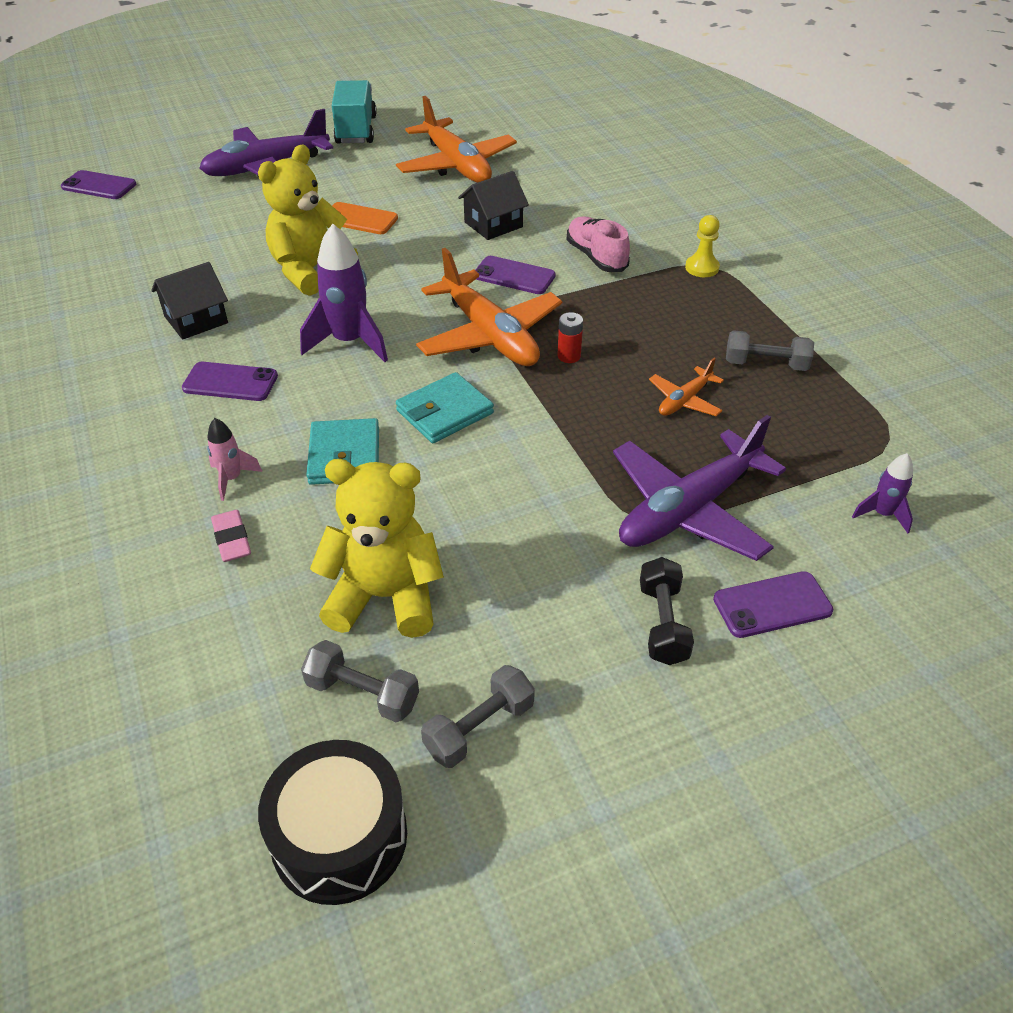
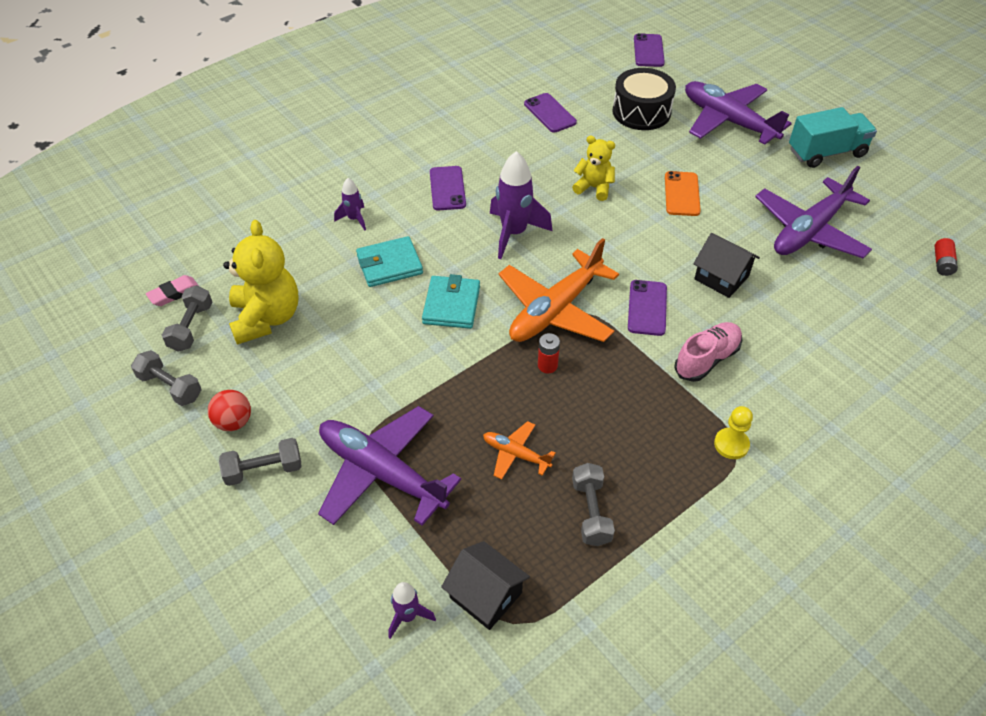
camera: 75 degrees right, 5 degrees up
black house [151,262,228,340] -> black house moved to [441,541,530,630]
pink rocket [207,418,262,501] -> purple rocket [334,178,366,231]
pink eraser [211,510,251,562] -> pink eraser moved to [146,275,199,306]
yellow teddy bear [258,144,358,296] -> yellow teddy bear [572,135,615,201], size x0.58
black drum [258,740,407,905] -> black drum moved to [612,68,676,130]
orange plane [396,96,517,183] -> purple plane [755,166,872,258]
turquoise wallet [396,372,494,443] -> turquoise wallet turned 60 degrees clockwise [422,274,480,329]
black dumbbell [640,557,694,665] -> grey dumbbell [219,438,302,486]
purple phone [713,571,833,638] -> purple phone moved to [524,93,577,133]
none -> red ball [208,390,251,431]
none -> red battery [935,238,958,276]

